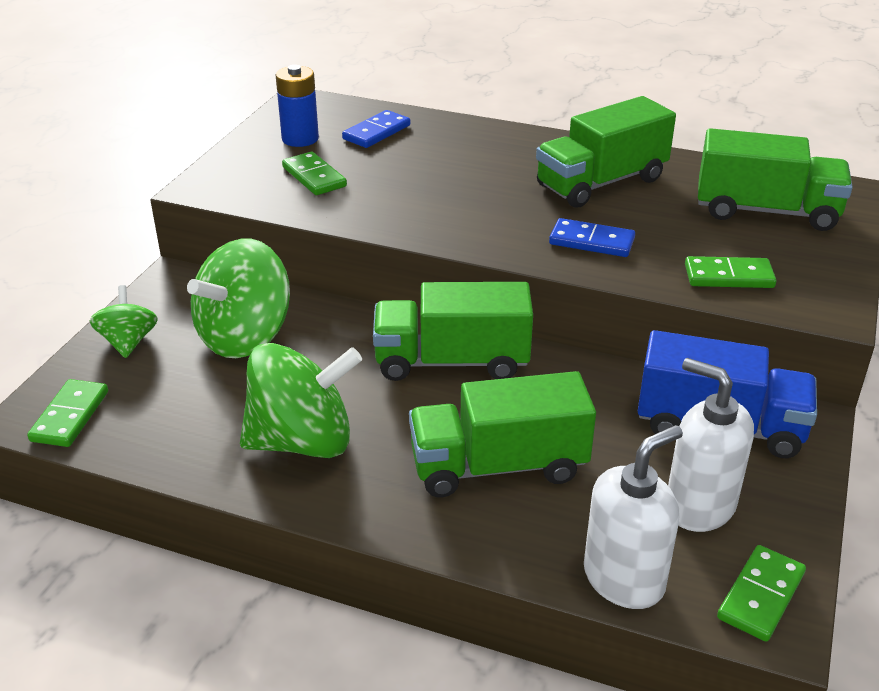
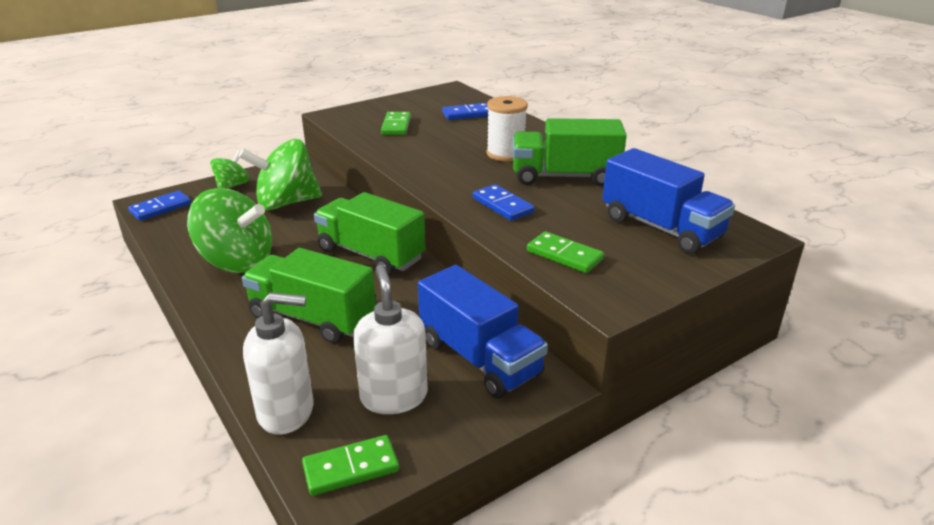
camera: 35 degrees right, 5 degrees down
green domino [27,379,108,447] -> blue domino [128,191,191,221]
blue battery [276,65,319,147] -> none
green truck [698,128,853,231] -> blue truck [602,148,735,254]
none -> white spool [487,96,528,161]

